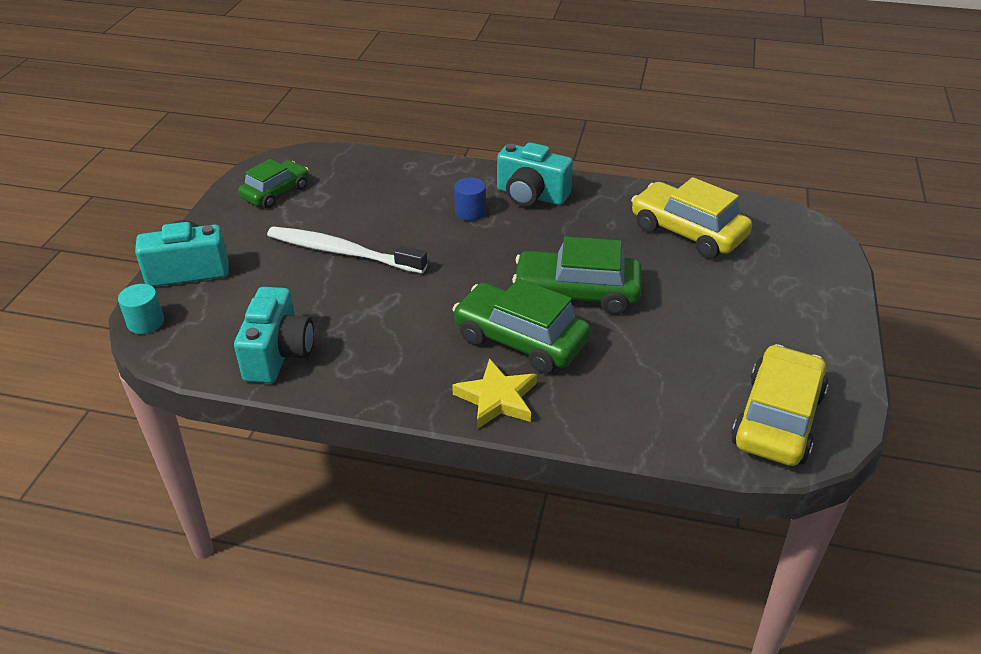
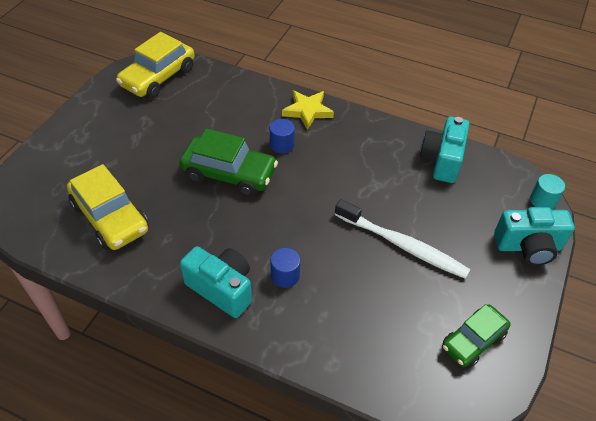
camera: 170 degrees left, 10 degrees up
green car [452,279,591,374] -> blue cylinder [270,119,295,153]

